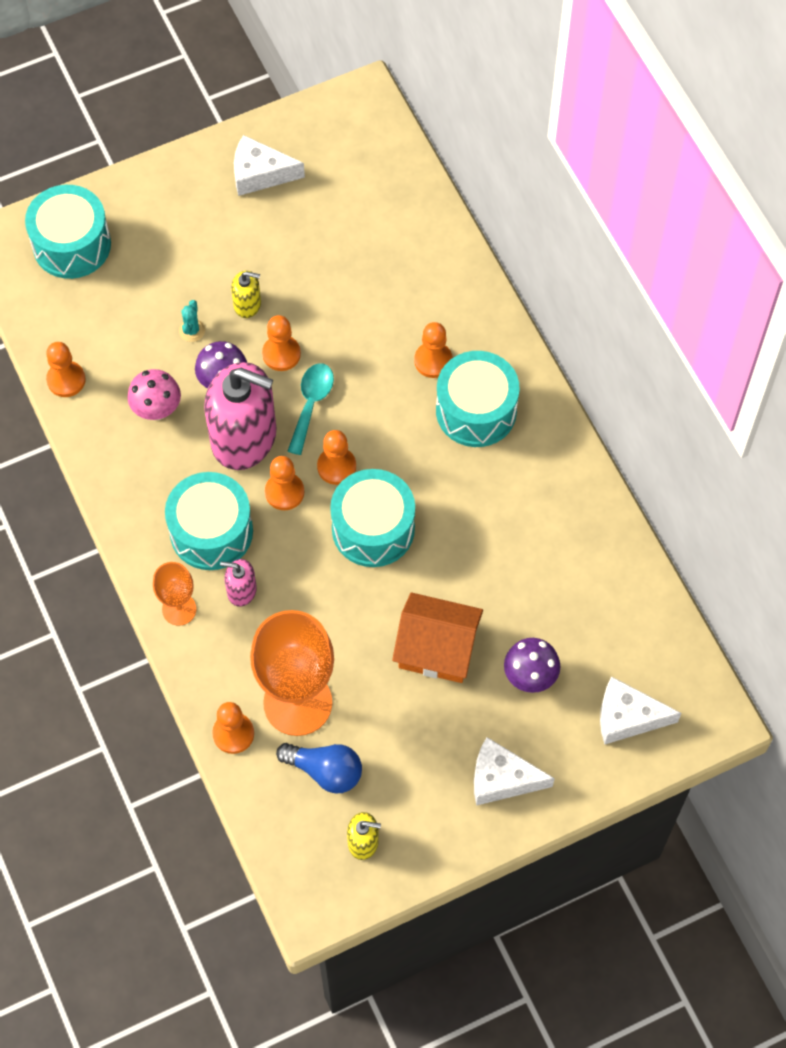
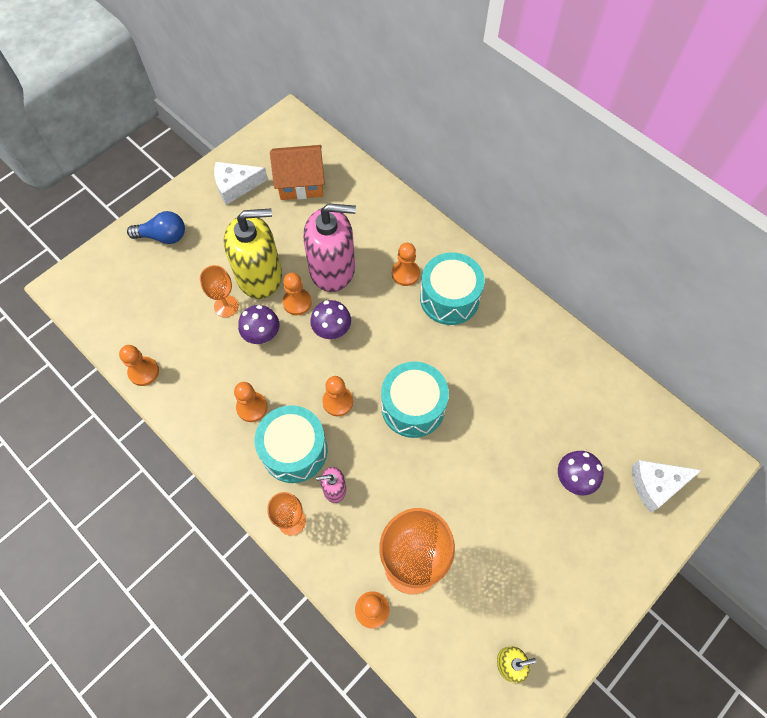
camera: 20 degrees left, 0 degrees up
turquoise drum [25,185,111,279] -> none
pink mushroom [127,369,181,420] -> none
turquoise cactus [179,300,205,342] -> orange goblet [200,265,239,317]
pink soap dispenser [204,362,276,470] -> pink soap dispenser moved to [303,203,356,292]
yellow soap dispenser [231,271,261,318] -> yellow soap dispenser [224,208,282,299], size x2.25
blue light bulb [276,743,362,793] -> blue light bulb moved to [127,211,185,244]
turquoise spoon [287,363,334,455] -> purple mushroom [310,300,351,339]
orange pawn [317,430,356,485] -> orange pawn moved to [234,382,267,422]
orange house [392,593,483,683] -> orange house moved to [270,145,325,200]
white cheese [474,737,555,806] -> none

